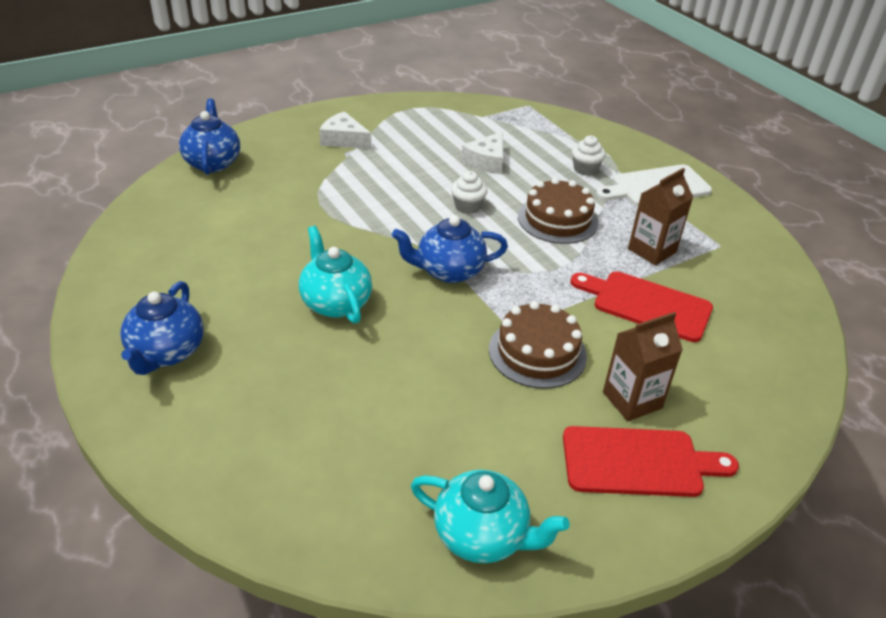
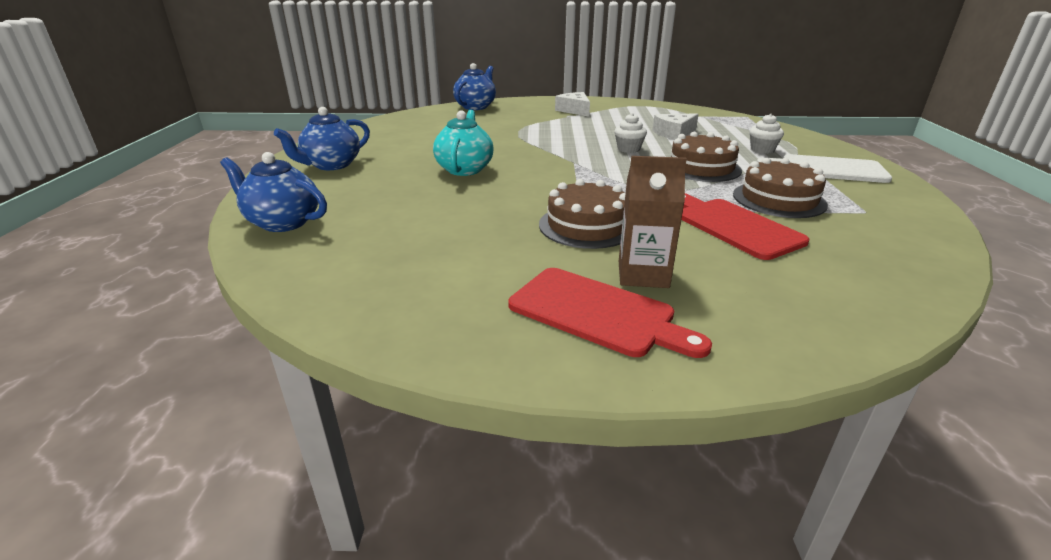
camera: 35 degrees right, 10 degrees down
blue teapot [392,215,508,283] -> blue teapot moved to [220,152,327,232]
turquoise teapot [411,470,570,563] -> none
brown carton [628,168,693,265] -> brown cake [733,158,828,218]

